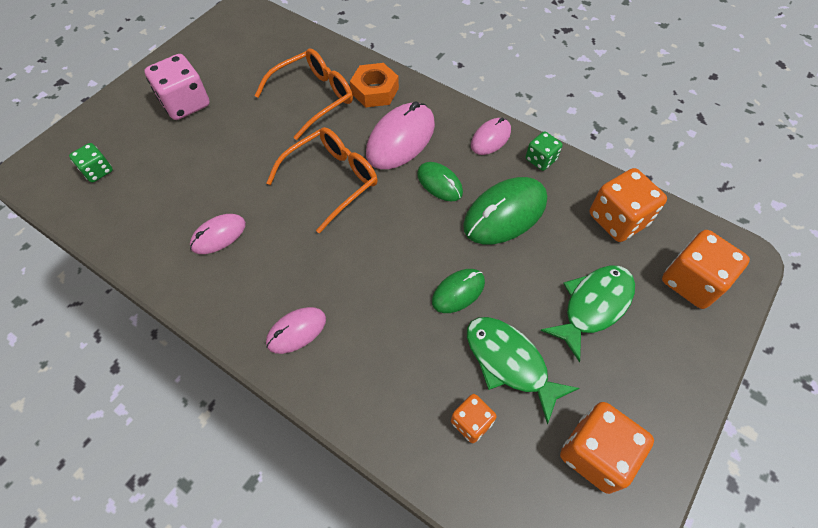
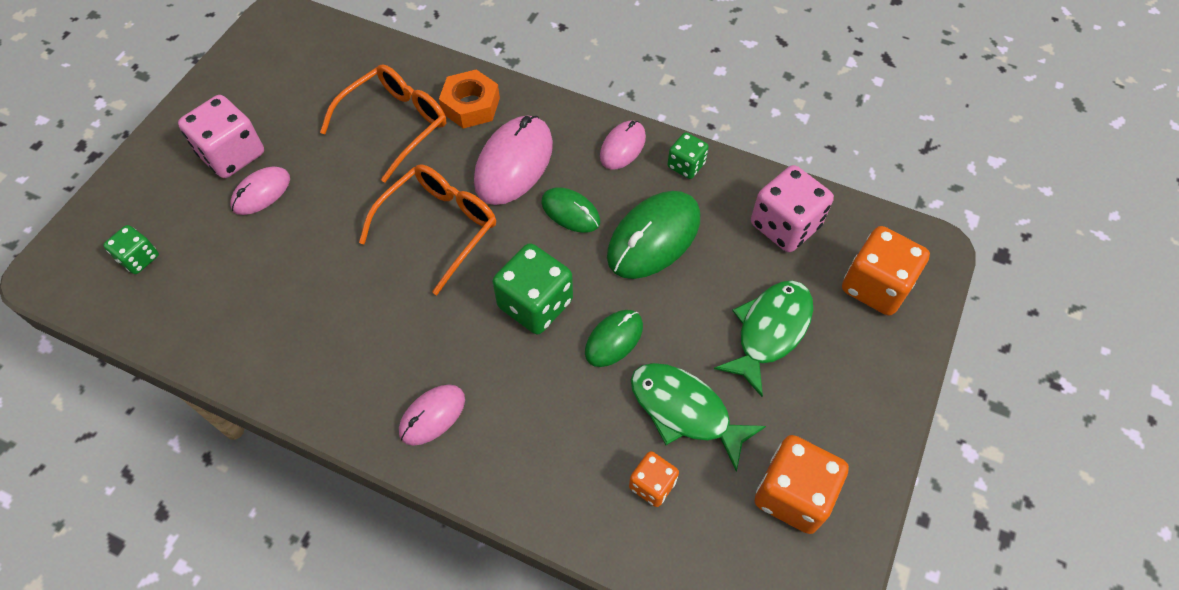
camera: 10 degrees left, 0 degrees up
pink mouse [190,214,246,254] -> pink mouse moved to [230,166,290,215]
orange dice [590,168,667,242] -> pink dice [751,165,834,252]
none -> green dice [493,243,573,334]

